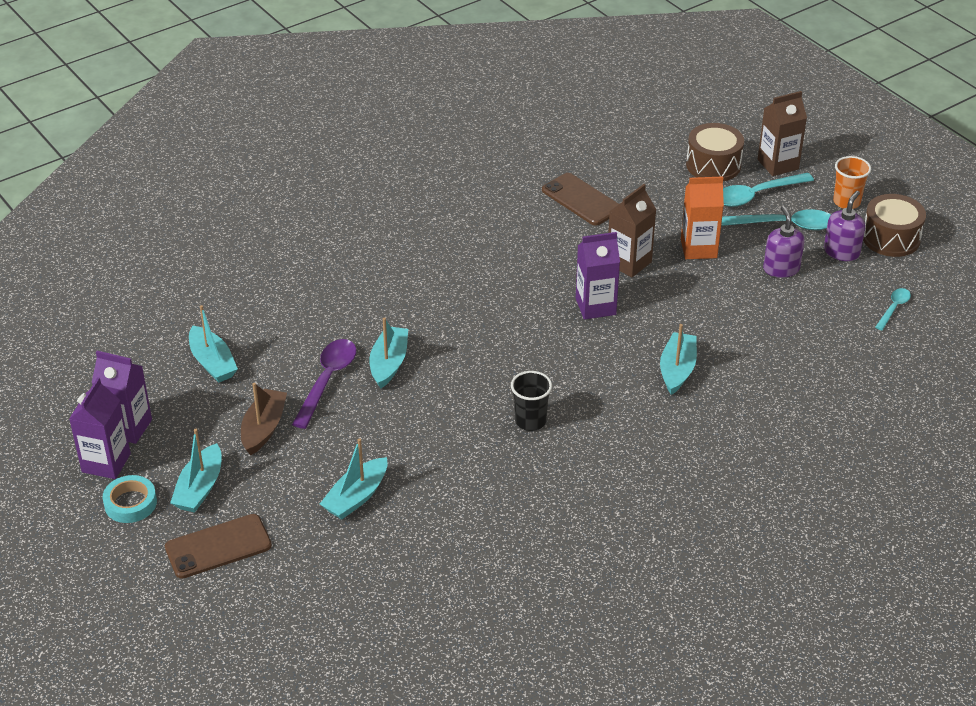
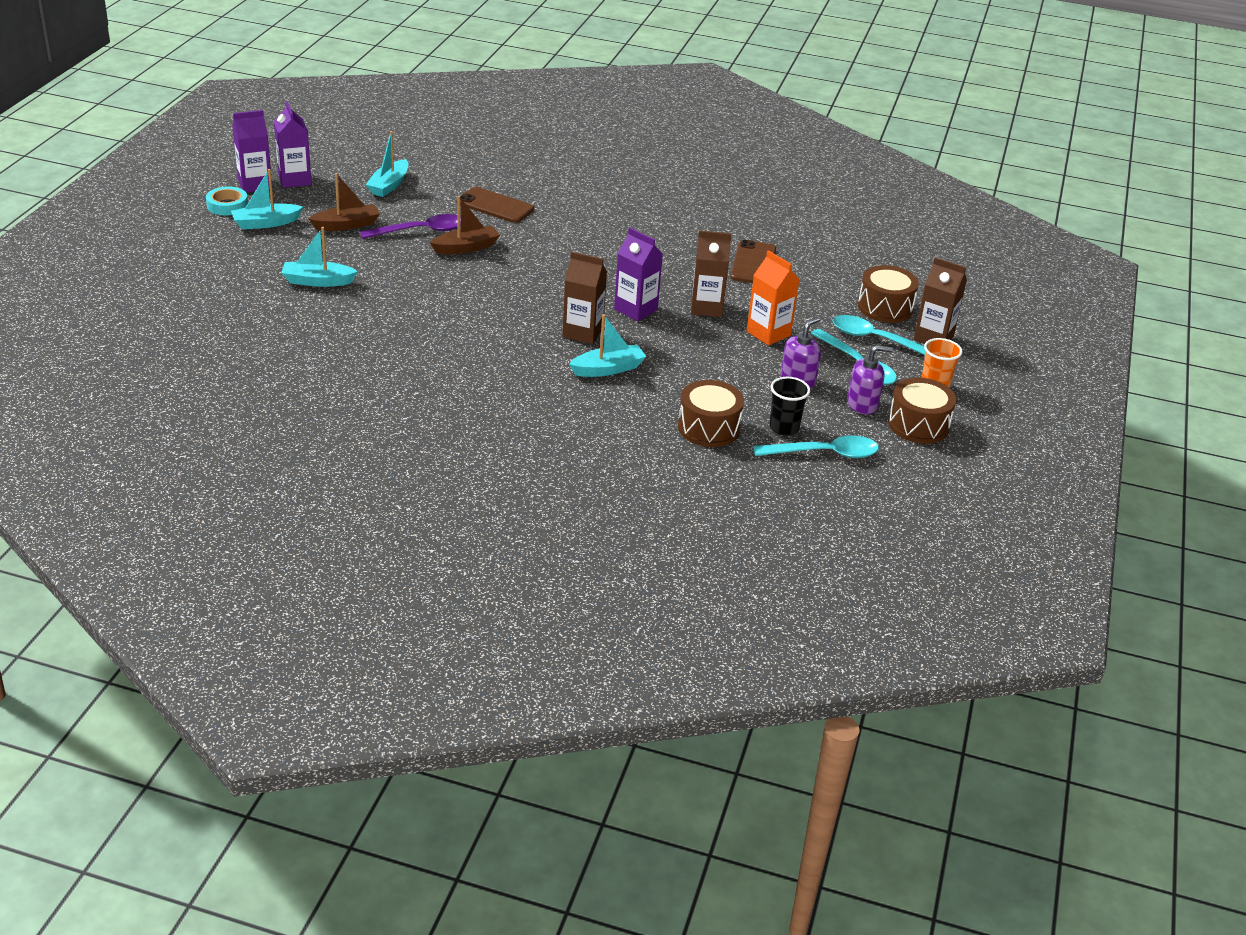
camera: 50 degrees right, 5 degrees down
brown phone [165,514,272,579] -> brown phone moved to [460,187,534,223]
turquoise boat [369,317,408,389] -> brown boat [430,196,500,254]
black cup [511,371,552,431] -> black cup moved to [769,377,810,436]
turquoise spoon [875,288,911,330] -> turquoise spoon [753,435,879,458], size x1.79
none -> brown carton [562,252,607,344]
none -> brown drum [678,380,744,447]

